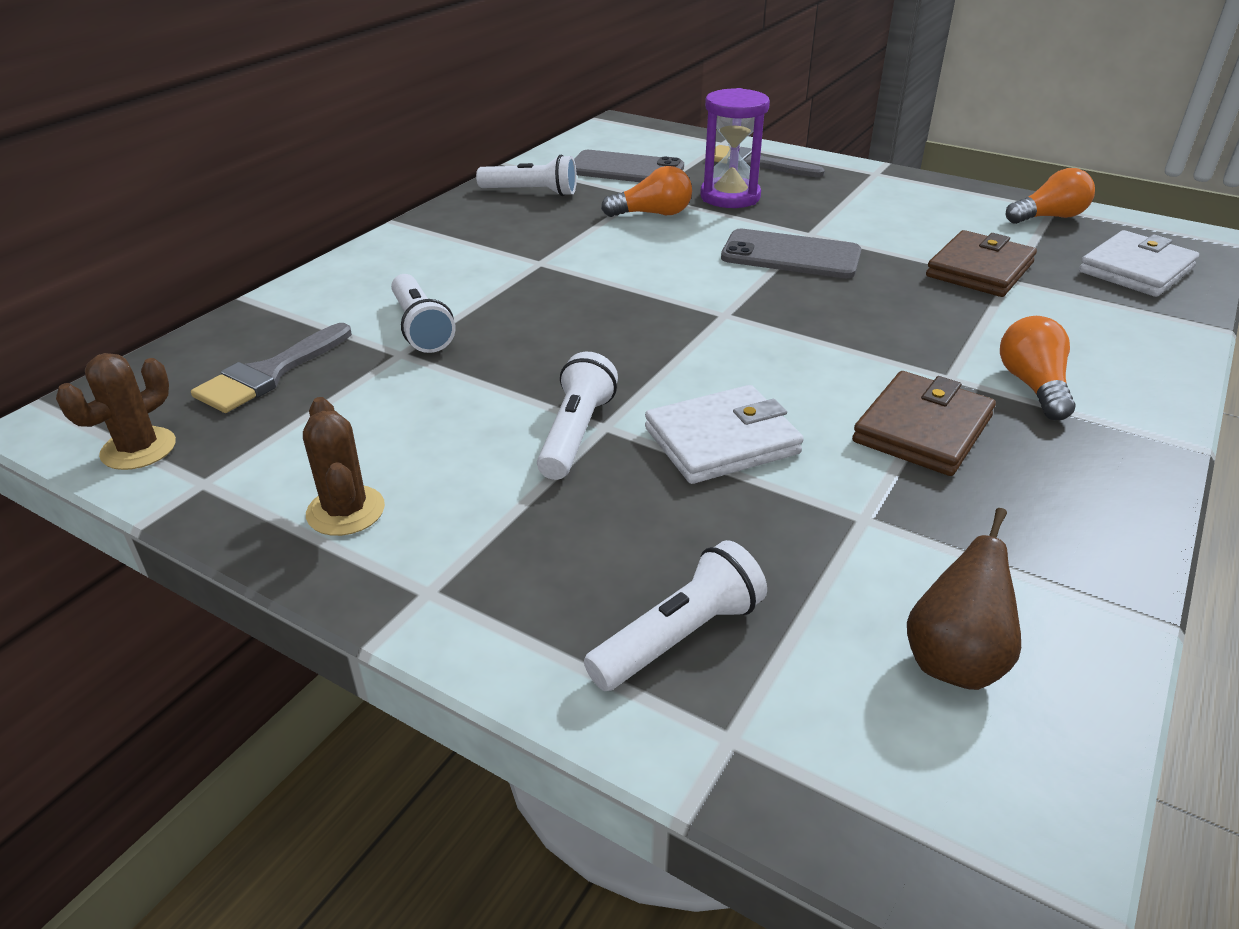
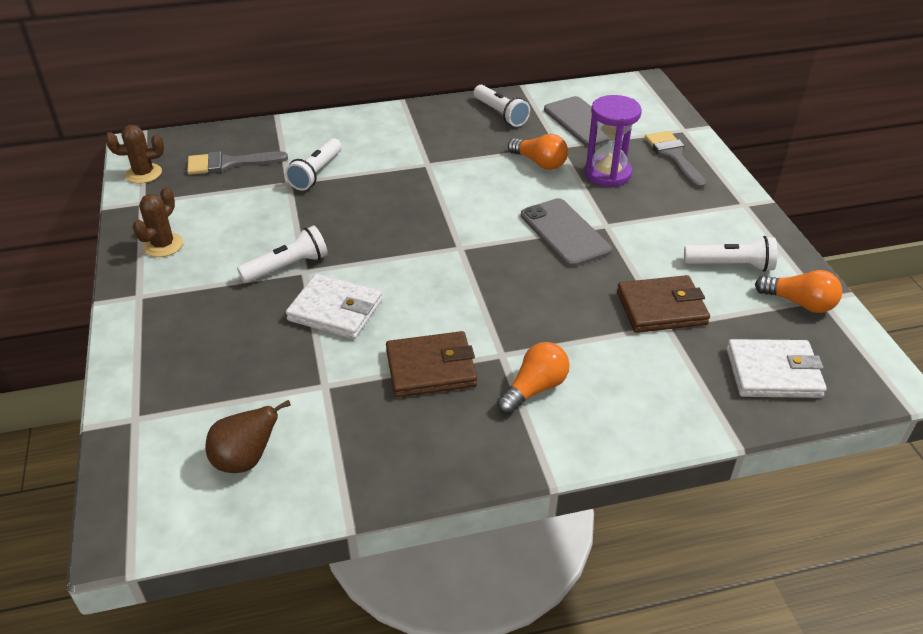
camera: 45 degrees right, 5 degrees up
white flashlight [584,540,767,691] -> white flashlight moved to [684,236,777,272]

